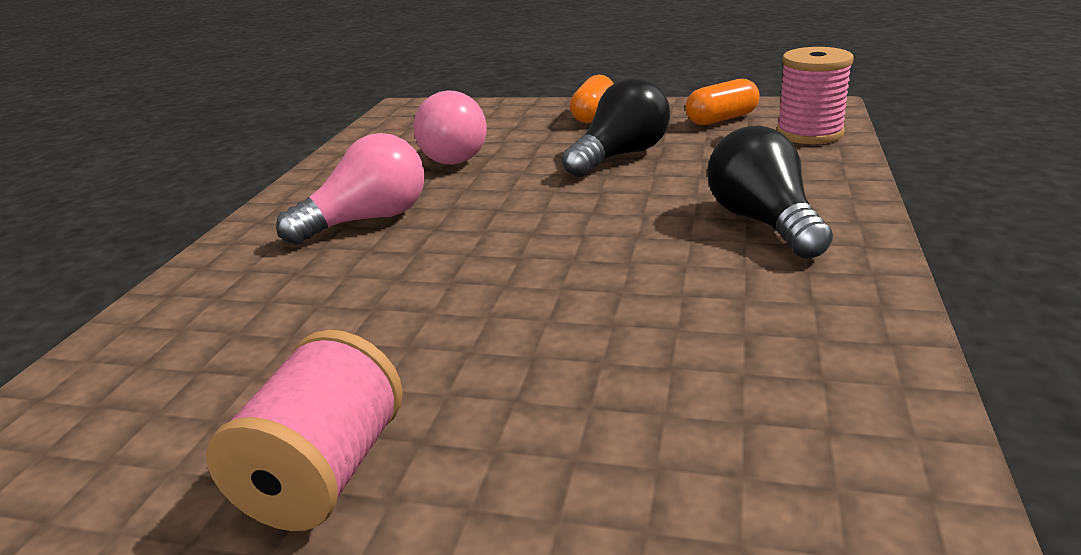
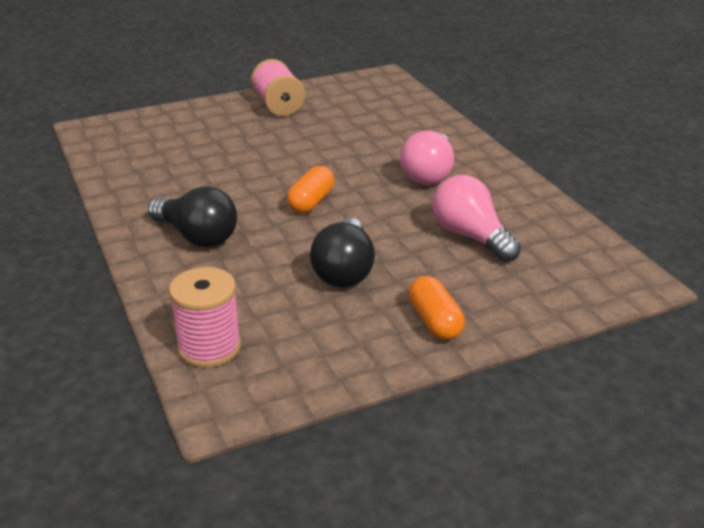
camera: 140 degrees right, 5 degrees up
orange capsule [685,79,760,125] -> orange capsule moved to [287,166,334,213]

